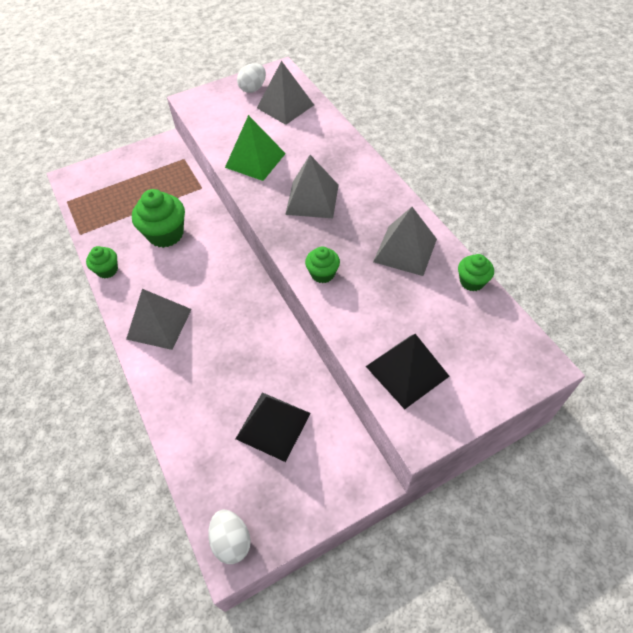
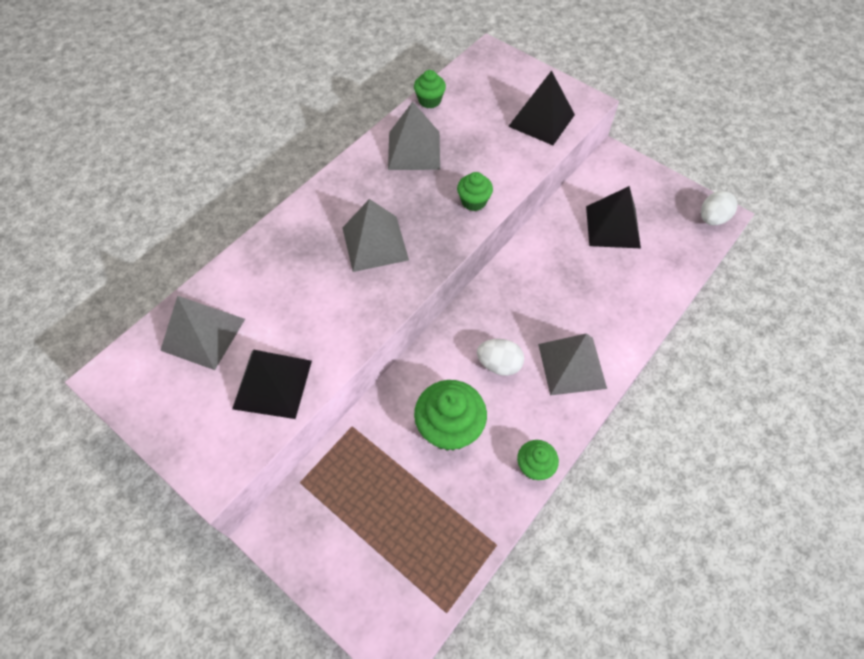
camera: 115 degrees left, 5 degrees up
green pyramid [225,115,286,181] -> none
white egg [237,63,266,93] -> white egg moved to [477,339,524,376]
none -> black pyramid [232,350,312,419]

